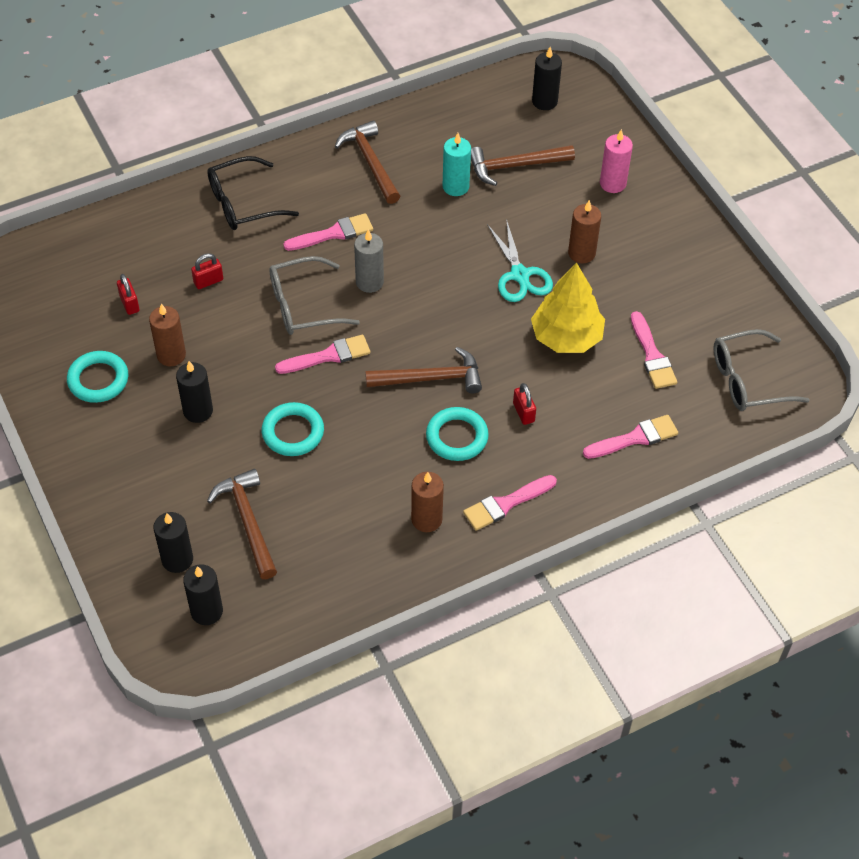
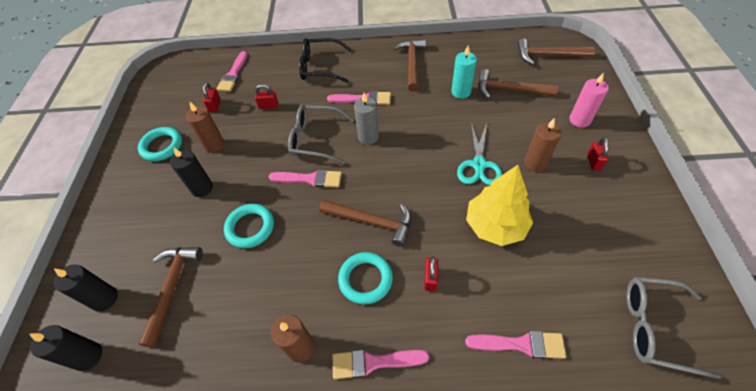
camera: 30 degrees right, 0 degrees up
black candle [532,47,562,110] -> brown hammer [517,39,595,65]
pink brush [631,311,677,389] -> pink brush moved to [216,51,248,92]
none -> red padlock [587,137,609,171]

